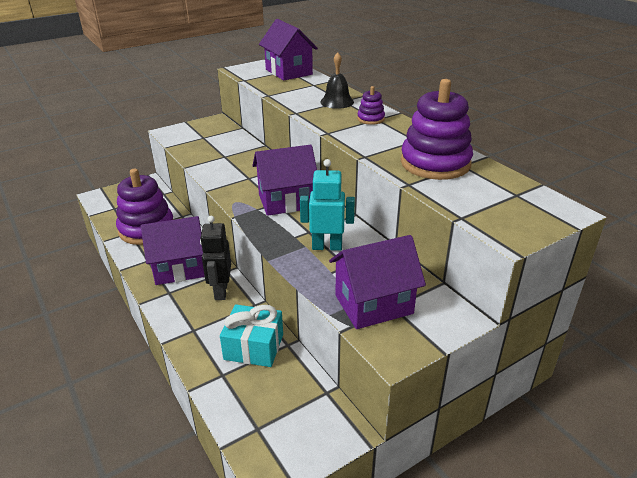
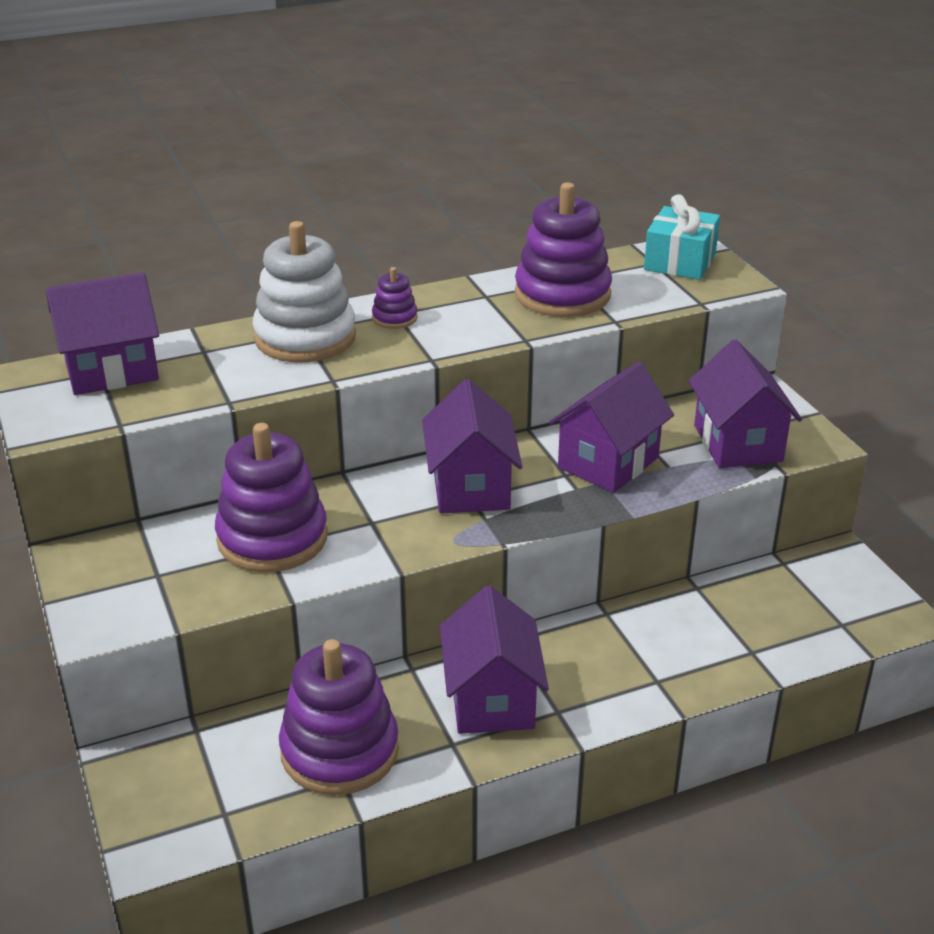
camera: 80 degrees left, 0 degrees up
black robot [200,216,231,300] -> none
turquoise gift [220,304,283,367] -> turquoise gift moved to [644,194,720,280]
turquoise robot [300,159,355,251] -> purple house [549,362,674,493]
black bell [320,52,354,109] -> white stacking toy [252,221,356,362]
none -> purple stacking toy [215,423,328,572]

